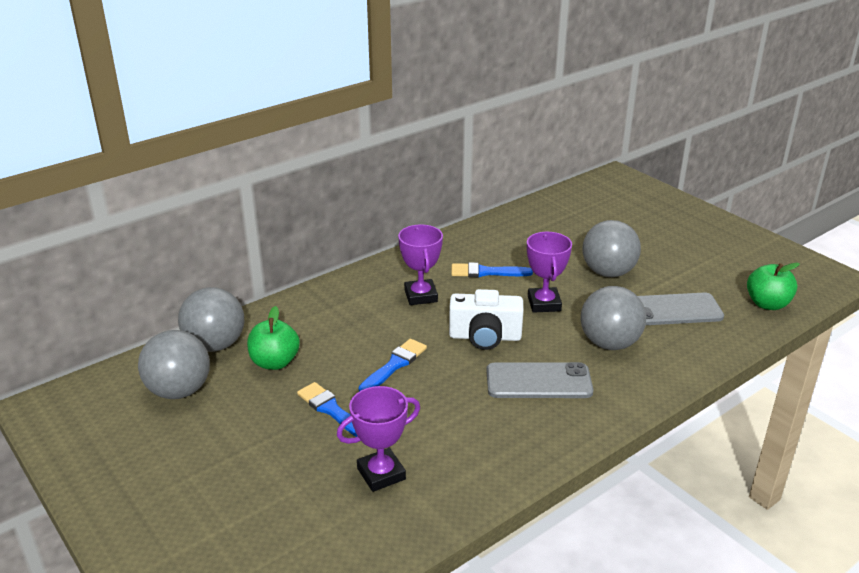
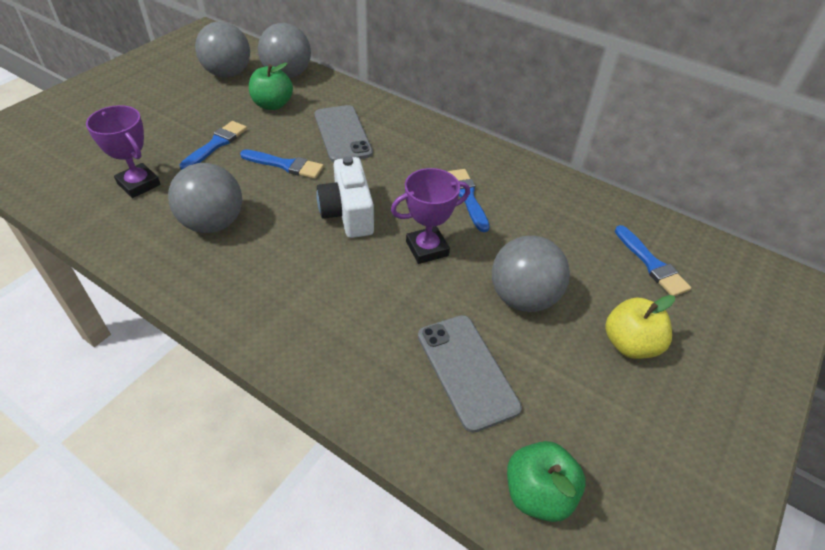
camera: 70 degrees right, 15 degrees up
purple trophy [398,224,443,305] -> none
grey phone [486,362,593,398] -> grey phone moved to [314,105,373,162]
grey ball [581,286,646,350] -> grey ball moved to [168,163,242,233]
none -> yellow apple [605,295,675,359]
none -> blue brush [615,225,691,296]

